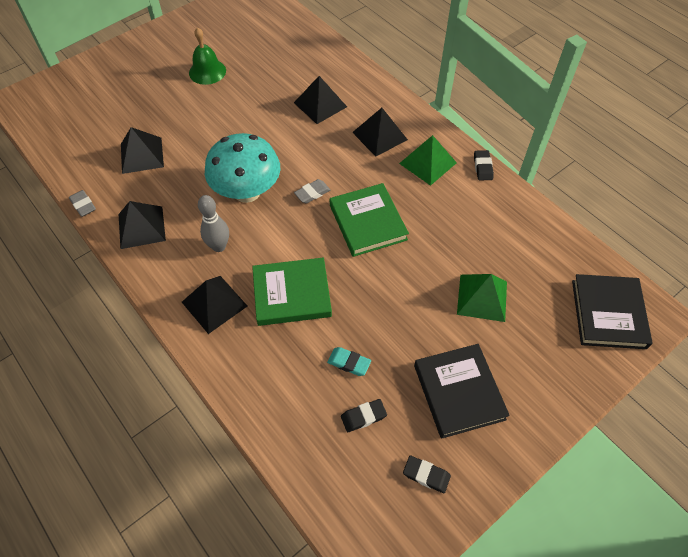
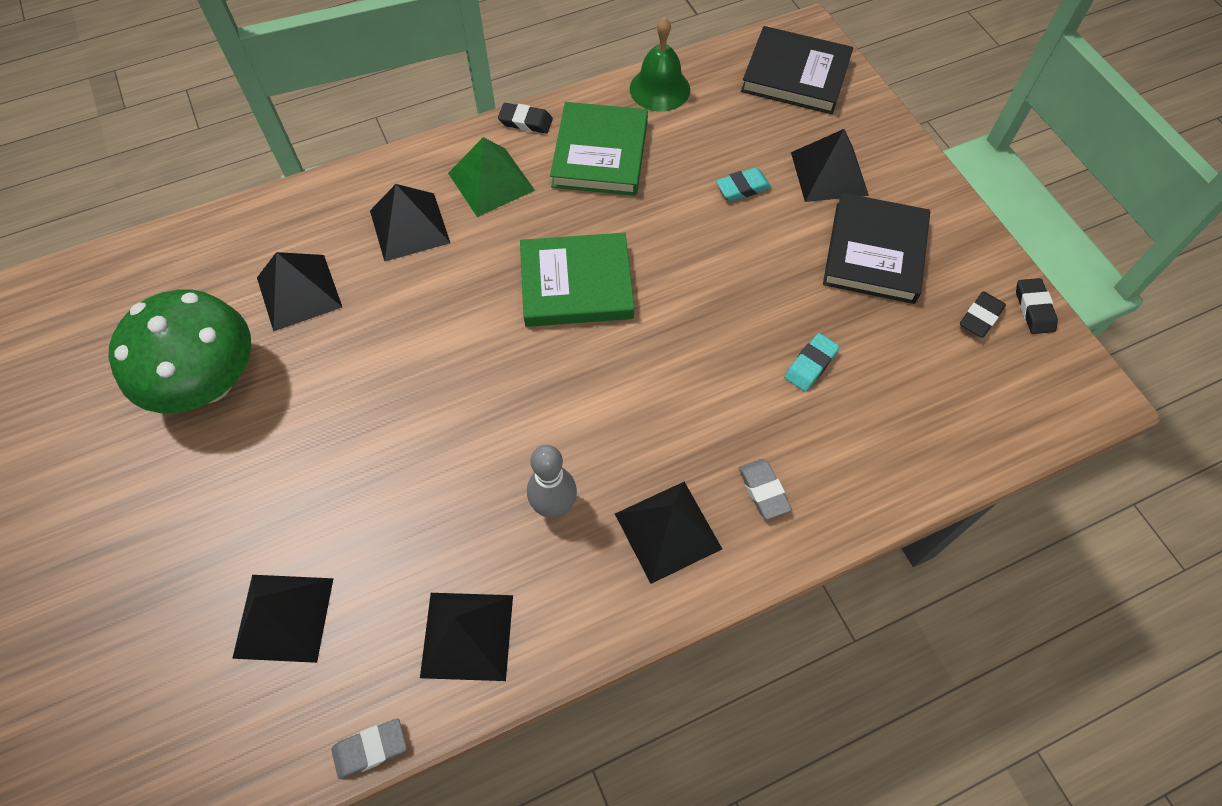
camera: 75 degrees left, 5 degrees up
green bell [189,27,226,85] -> green bell moved to [630,17,690,112]
turquoise mushroom [205,133,280,203] -> none
green book [252,258,332,326] -> green book moved to [550,102,648,196]
grey eraser [294,179,330,203] -> grey eraser moved to [738,459,792,519]
black eraser [341,399,387,432] -> black eraser moved to [1016,278,1058,334]
black book [414,344,510,439] -> black book turned 75 degrees counterclockwise [823,192,930,304]
green pyramid [457,274,507,322] -> turquoise eraser [716,168,771,201]
none -> green mushroom [108,289,251,413]
none -> black pyramid [791,129,869,202]

